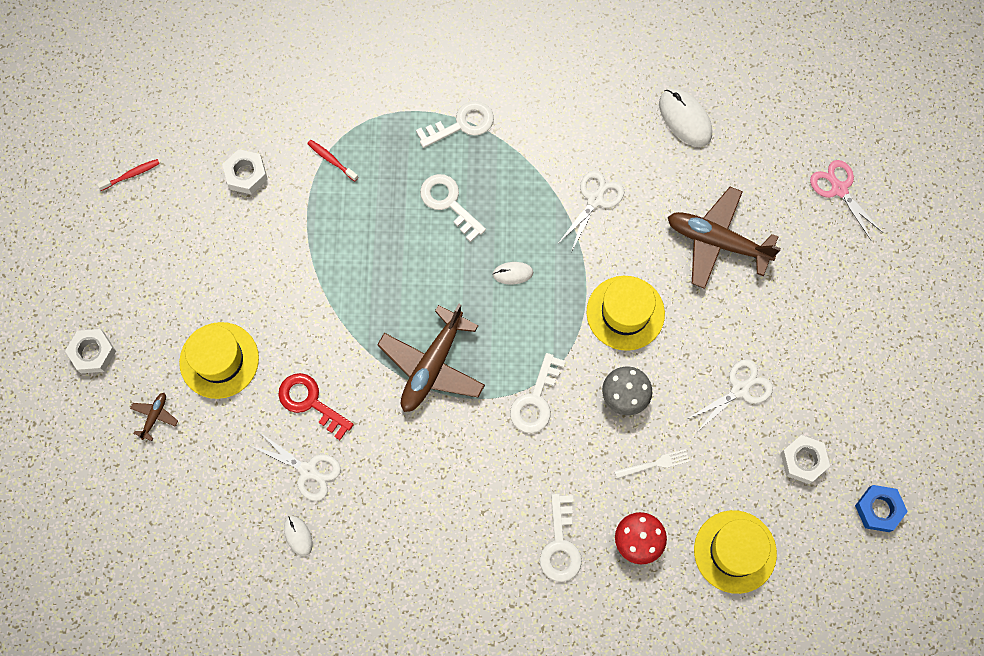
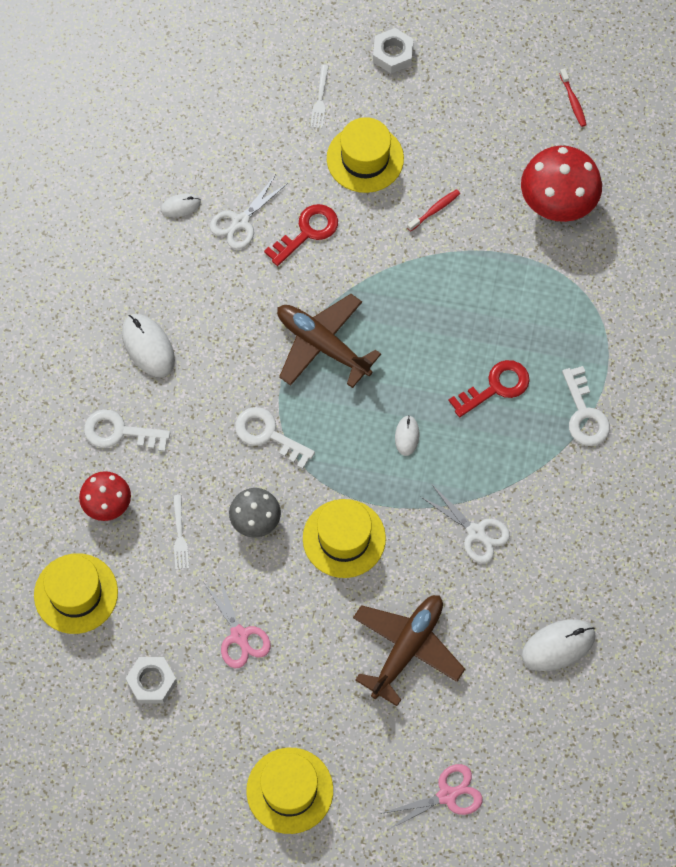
camera: 100 degrees right, 5 degrees down
brown plane [130,393,178,441] -> white fork [310,65,329,128]
white nut [222,149,268,194] -> red mushroom [521,146,602,222]
red toothbrush [307,140,358,181] -> red toothbrush moved to [407,189,460,231]
white key [420,174,486,242] -> red key [448,360,530,417]
white scissors [687,359,773,433] -> pink scissors [203,575,271,668]
blue nut [855,485,908,532] -> none
none -> white mouse [122,314,175,377]
none -> yellow hat [246,748,333,834]

